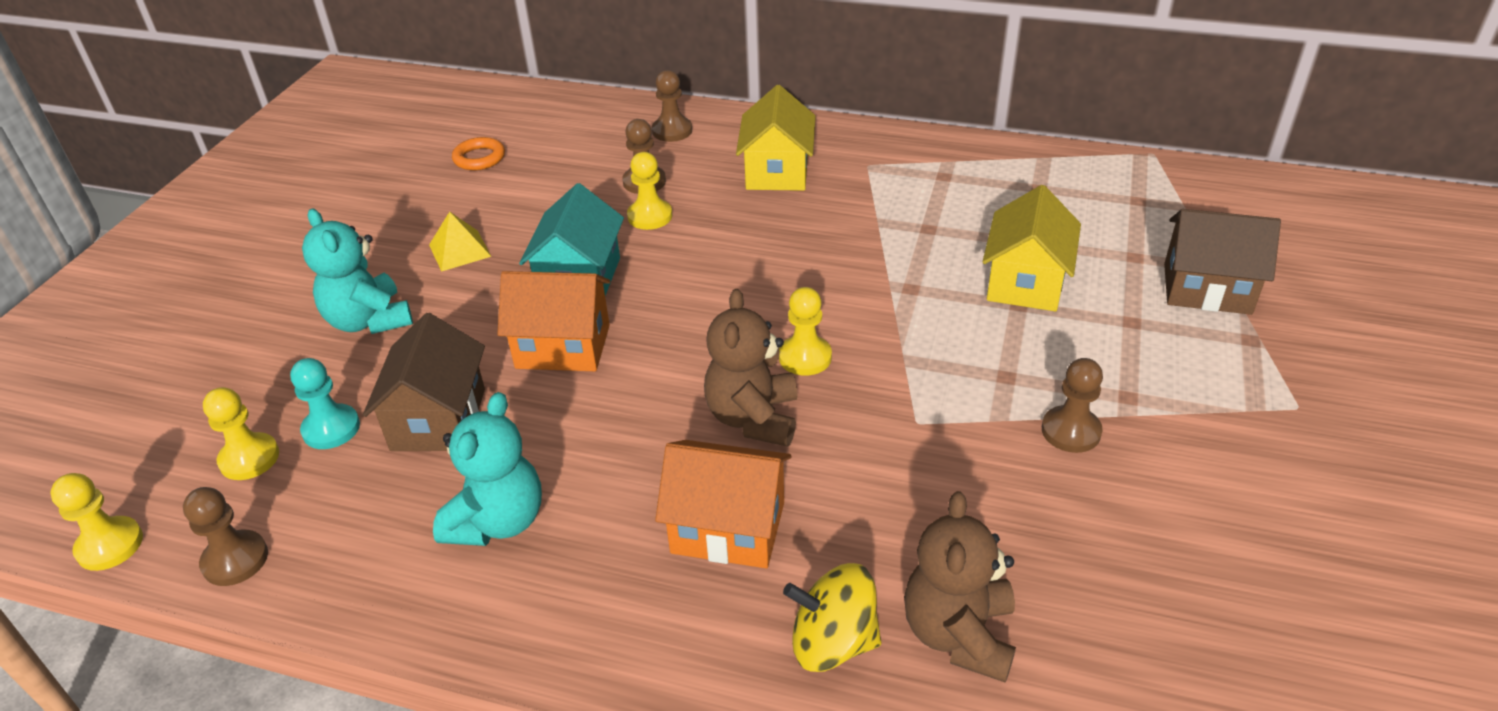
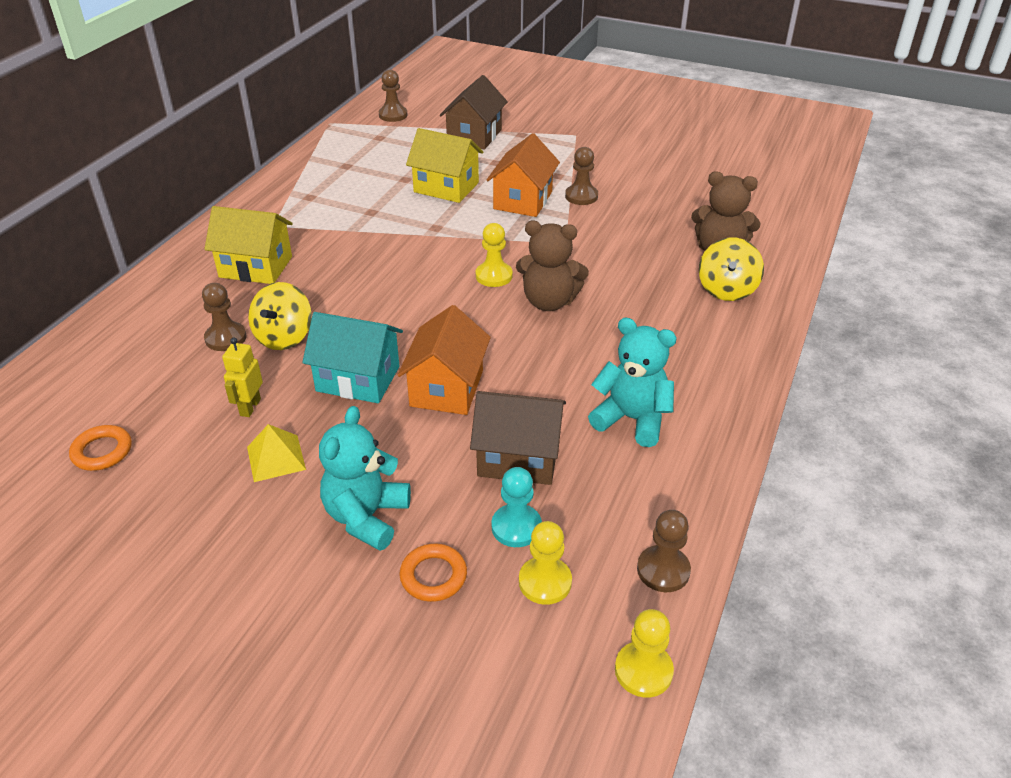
camera: 85 degrees left, 0 degrees up
turquoise teddy bear [302,208,413,334] -> turquoise teddy bear turned 135 degrees clockwise [319,406,411,551]
yellow pawn [627,152,672,230] -> yellow spinning top [248,282,312,350]
brown pawn [652,70,692,142] -> brown pawn moved to [379,70,408,122]
orange house [655,440,791,568] -> orange house moved to [487,133,560,217]
none -> yellow robot [222,337,263,417]
none -> orange ring [399,544,467,602]

